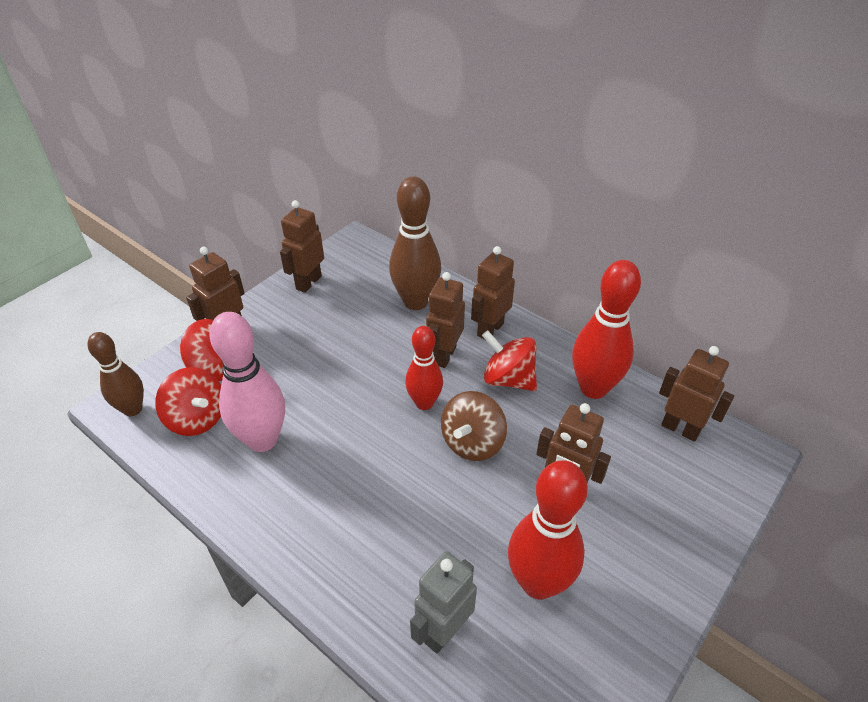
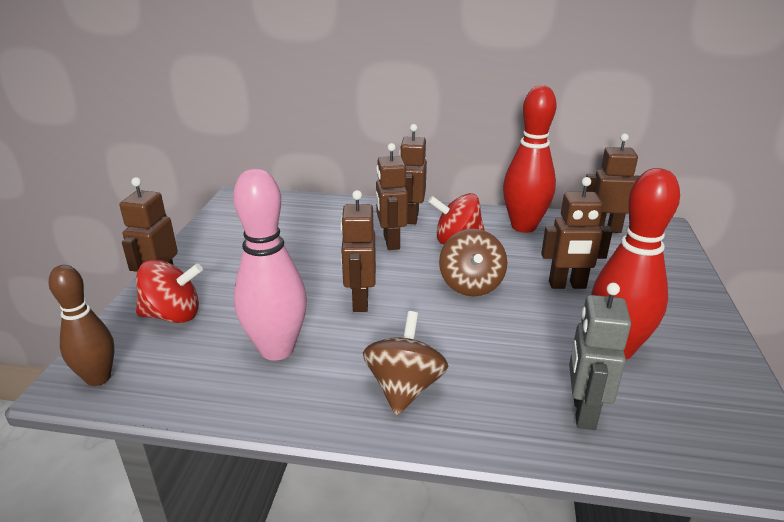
camera: 30 degrees left, 15 degrees down
red spinning top [155,367,221,436] -> none
brown robot [280,200,324,293] -> brown robot moved to [340,190,376,312]
brown bowling pin [389,176,441,310] -> none
red bowling pin [405,326,443,410] -> none
none -> brown spinning top [363,311,448,416]

